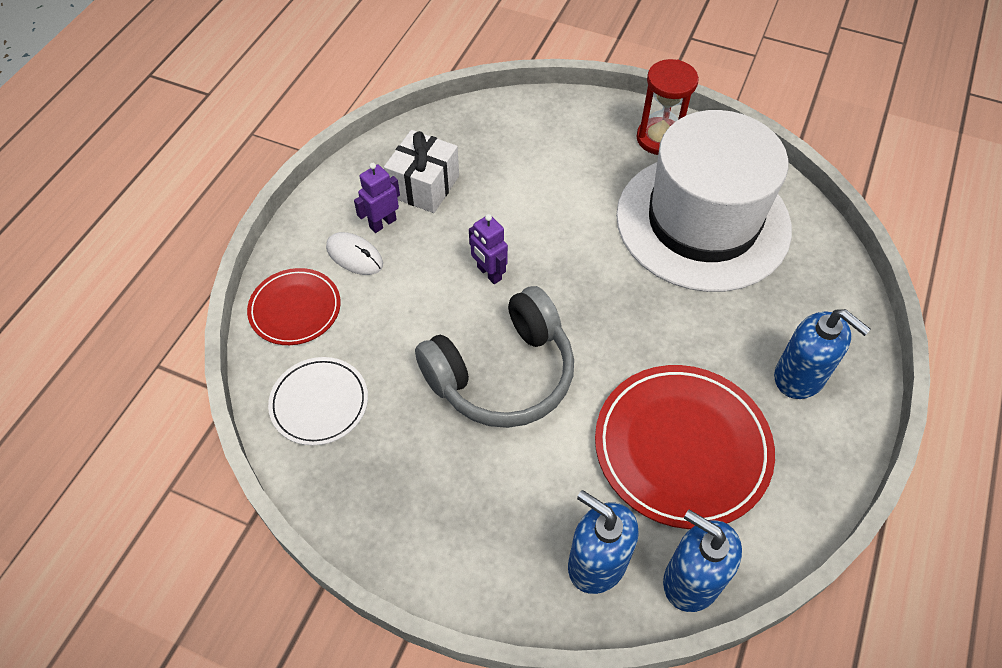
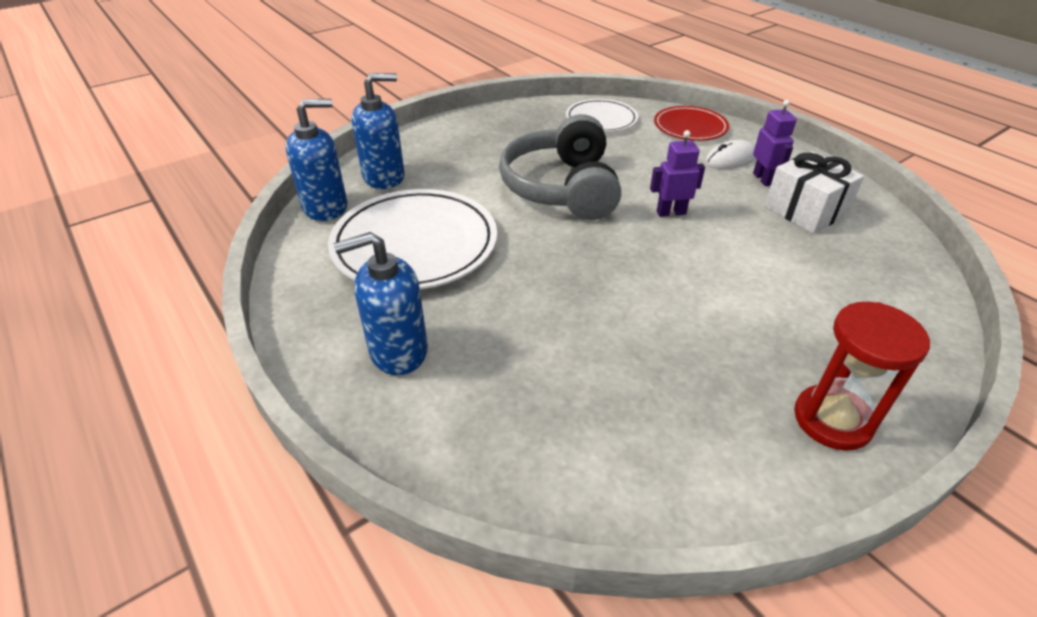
camera: 120 degrees right, 15 degrees down
red plate [595,365,775,529] -> white plate [328,189,497,290]
white hat [616,110,792,292] -> none

